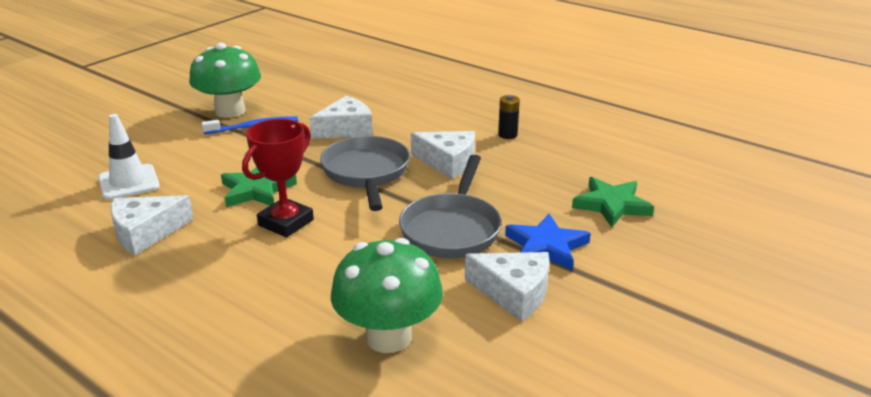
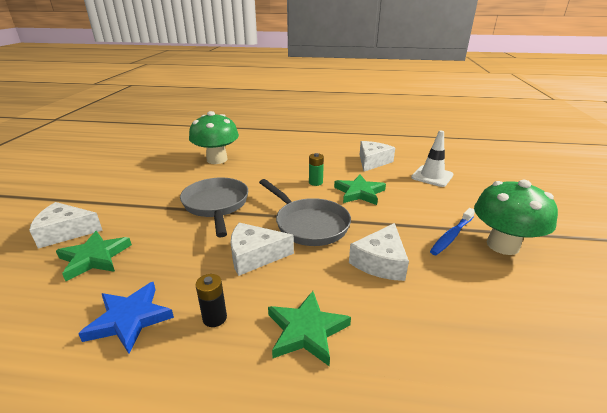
camera: 150 degrees right, 0 degrees up
red trophy [242,119,314,238] -> green battery [309,153,324,186]
white cheese [465,252,549,321] -> white cheese moved to [29,202,103,248]
blue star [505,214,591,271] -> blue star moved to [78,282,174,354]
none -> green star [268,291,351,366]

